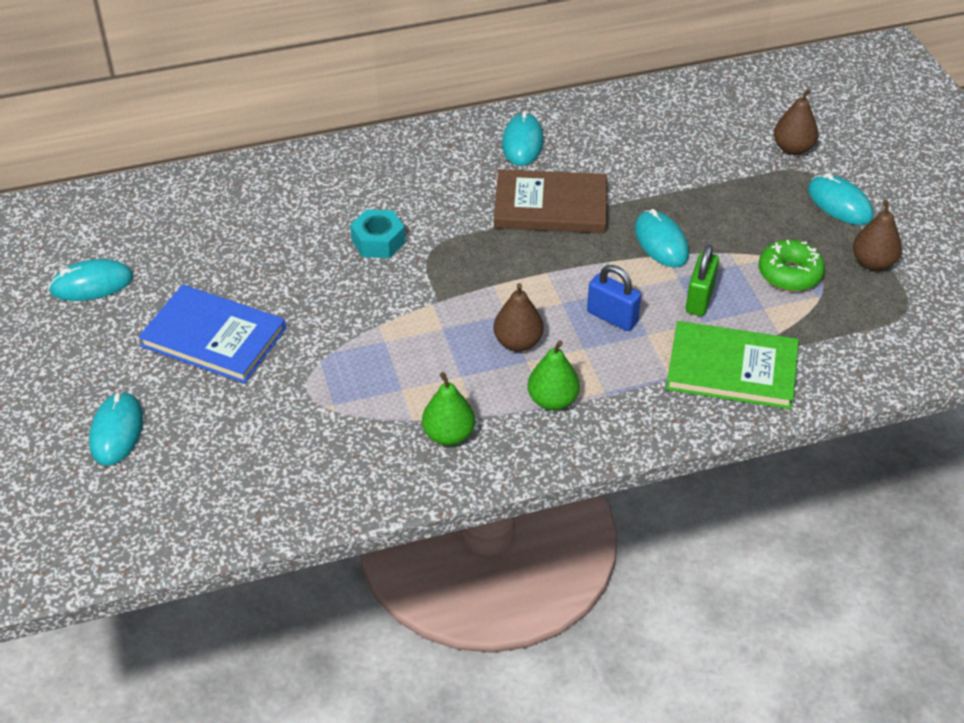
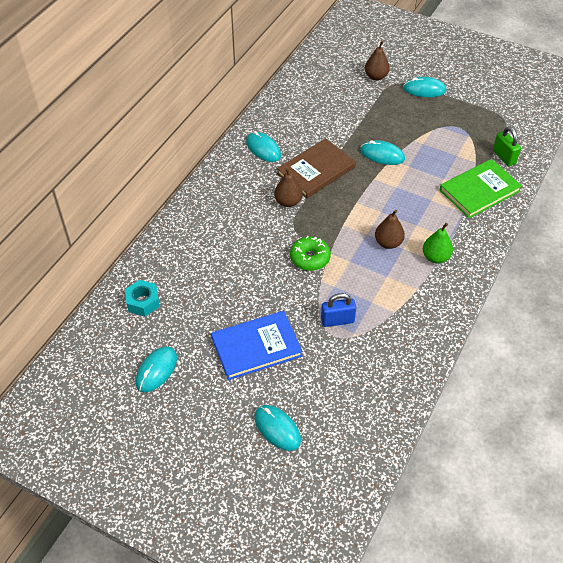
camera: 45 degrees left, 5 degrees up
turquoise nut [350,209,405,258] -> turquoise nut moved to [125,280,160,317]
green pear [422,372,475,446] -> none
blue padlock [587,265,641,331] -> blue padlock moved to [321,293,356,327]
green padlock [686,245,719,316] -> green padlock moved to [493,126,521,166]
green donut [759,240,825,291] -> green donut moved to [290,236,331,271]
brown pear [853,200,902,271] -> brown pear moved to [274,168,303,207]

